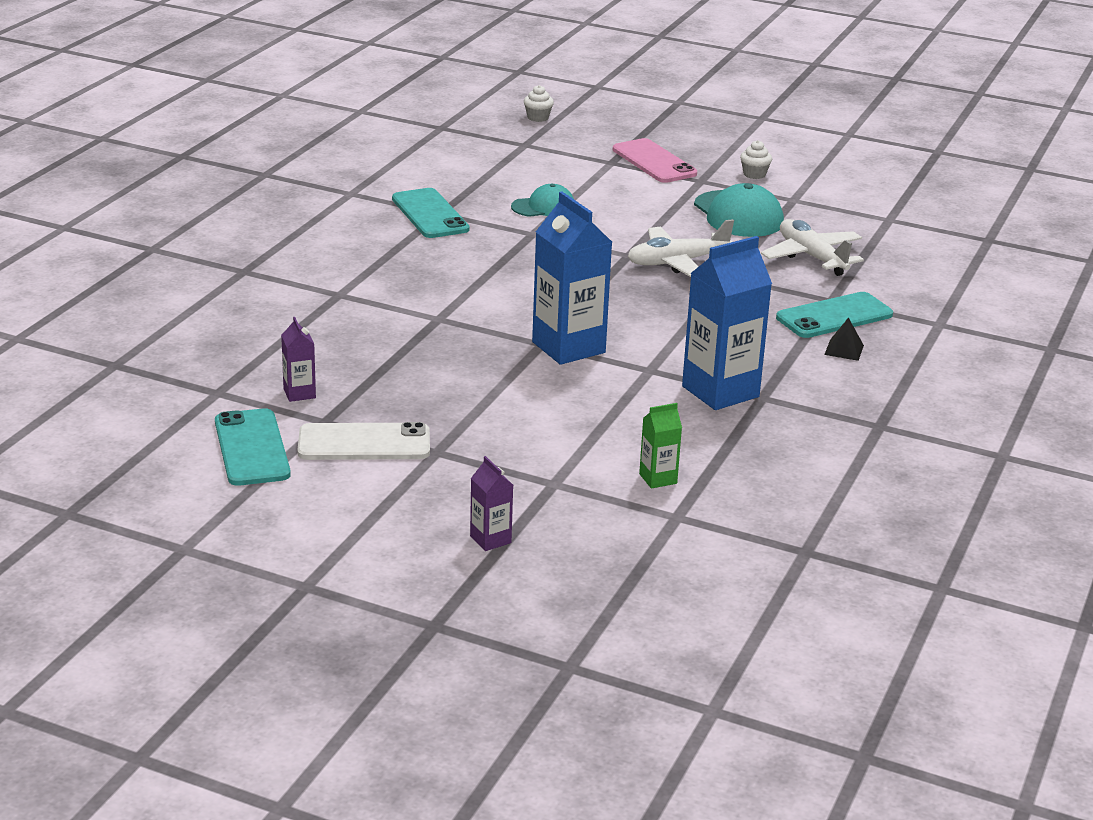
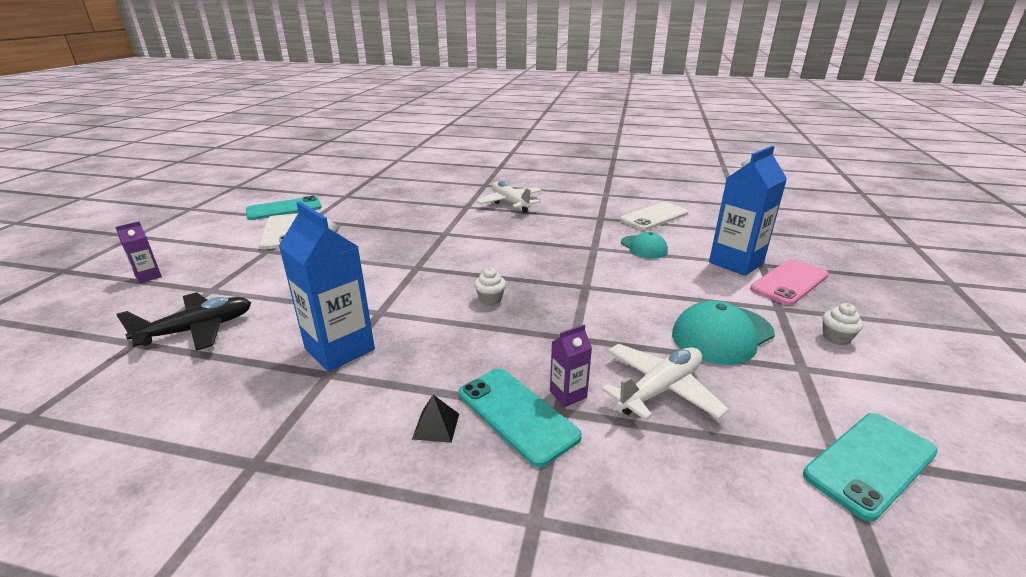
camera: 80 degrees right, 0 degrees up
purple carton [281,317,316,402] -> purple carton moved to [550,325,592,407]
turquoise phone [392,188,470,238] -> turquoise phone moved to [803,413,938,521]
white cupcake [524,85,554,122] -> white cupcake moved to [474,268,506,305]
blue carton [532,191,612,365] -> blue carton moved to [709,146,787,276]
white plane [628,219,734,277] -> white plane moved to [476,181,542,213]
green carton [639,403,682,489] -> black plane [116,292,251,351]
none -> white phone [620,202,688,230]

